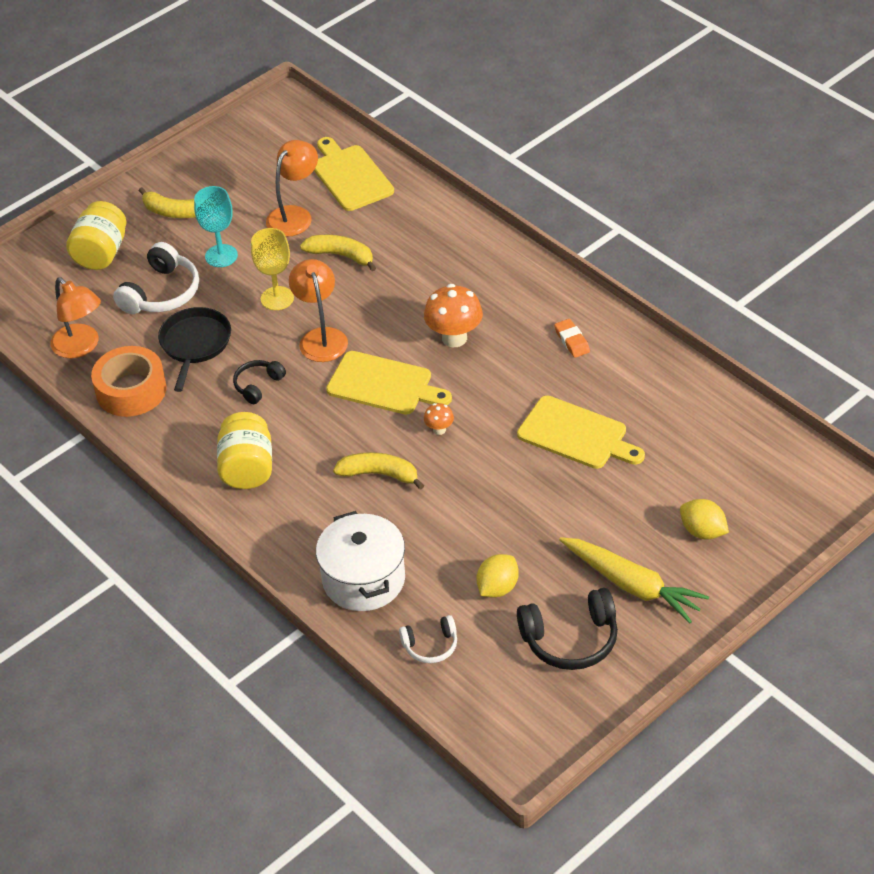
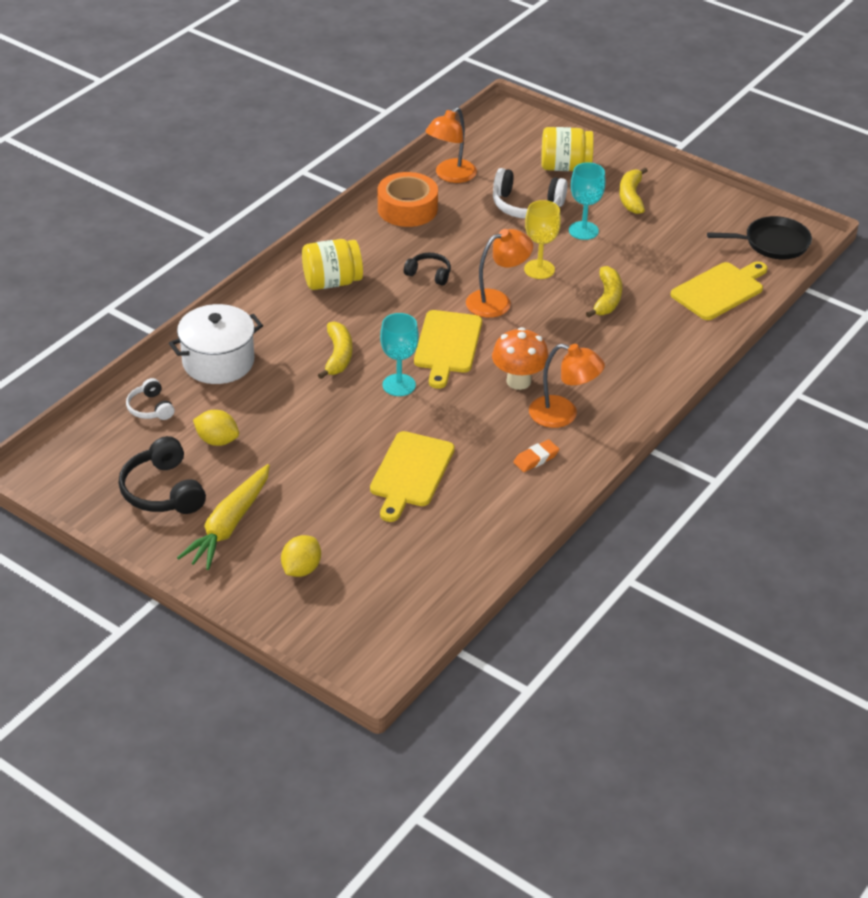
camera: 75 degrees right, 5 degrees down
black pan [158,307,231,392] -> black pan moved to [707,216,812,259]
orange lamp [266,140,318,237] -> orange lamp moved to [529,344,605,428]
orange mushroom [424,403,454,435] -> turquoise goblet [380,313,419,396]

